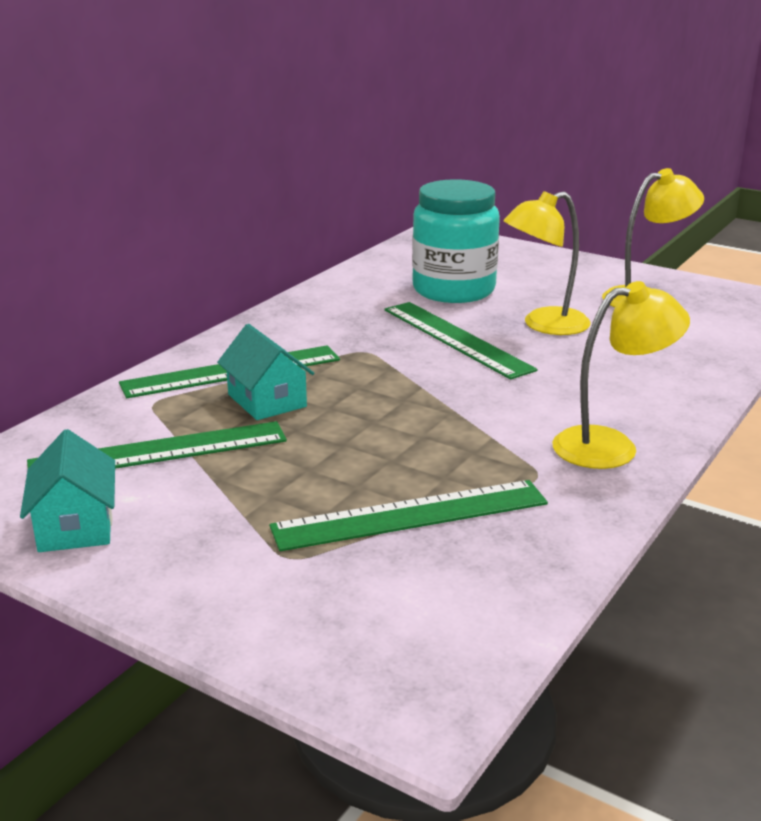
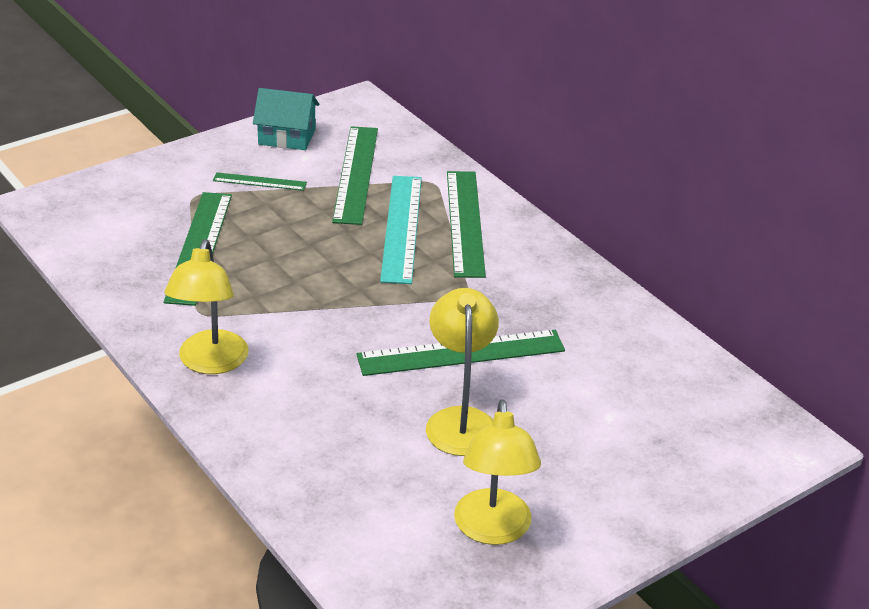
camera: 110 degrees right, 10 degrees up
turquoise house [217,324,314,420] -> turquoise ruler [380,176,422,284]
turquoise jar [412,179,500,303] -> none
none -> green ruler [213,172,307,191]

